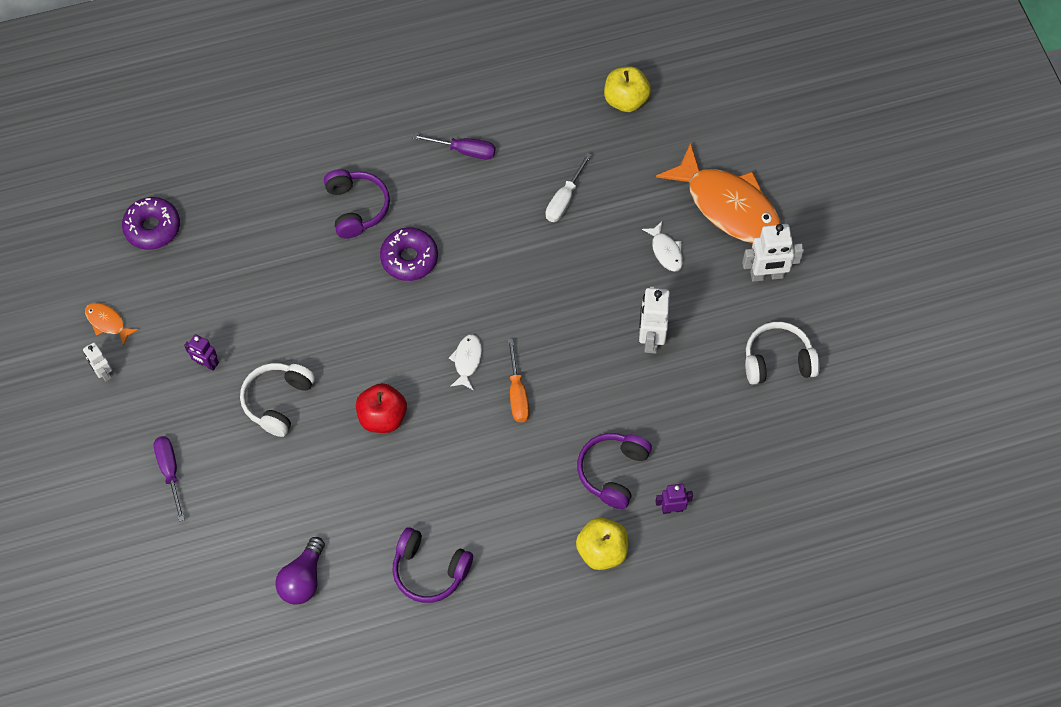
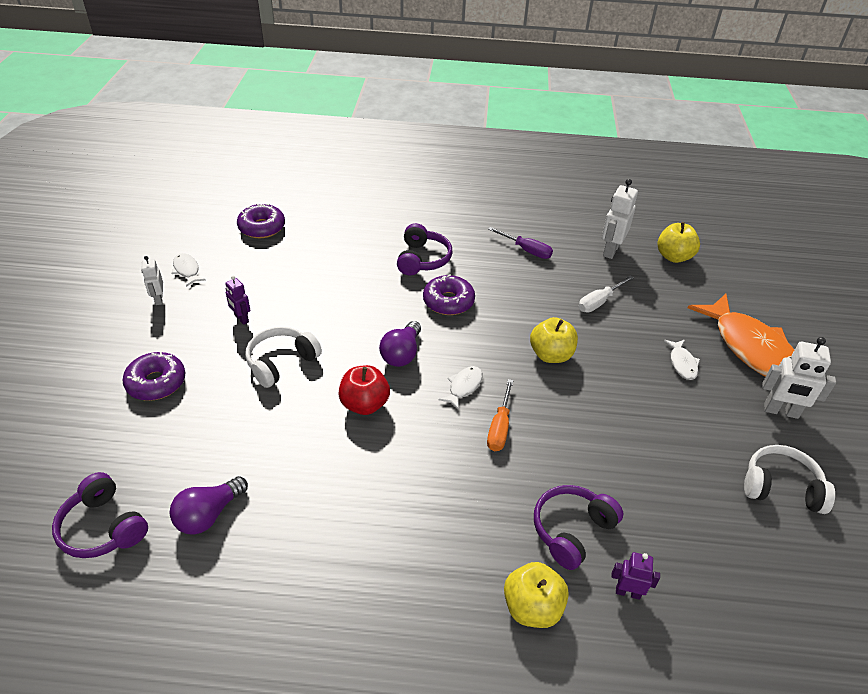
camera: 20 degrees right, 20 degrees down
orange fish [85,302,139,346] -> white fish [171,253,206,287]
purple screwdriver [154,436,185,522] -> purple donut [122,352,186,401]
purple headphones [392,527,473,603] -> purple headphones moved to [52,472,148,558]
white robot [639,286,670,354] -> white robot moved to [602,179,638,259]
none -> purple light bulb [379,321,421,367]
none -> yellow apple [530,317,578,363]

